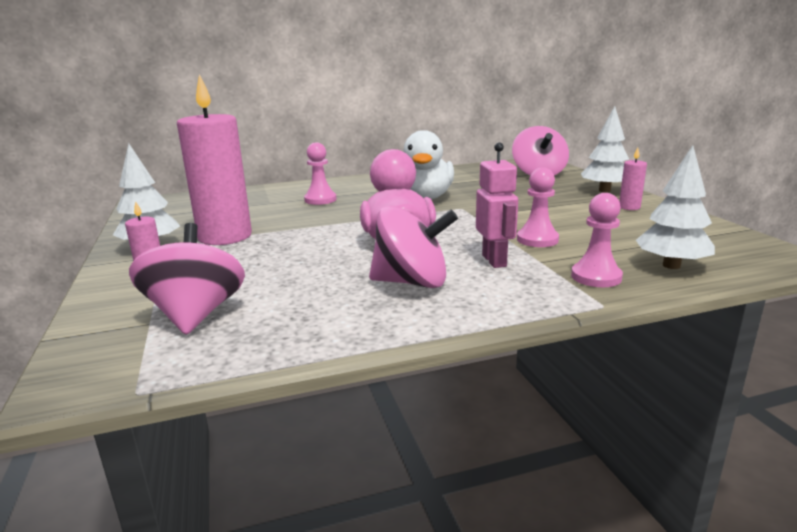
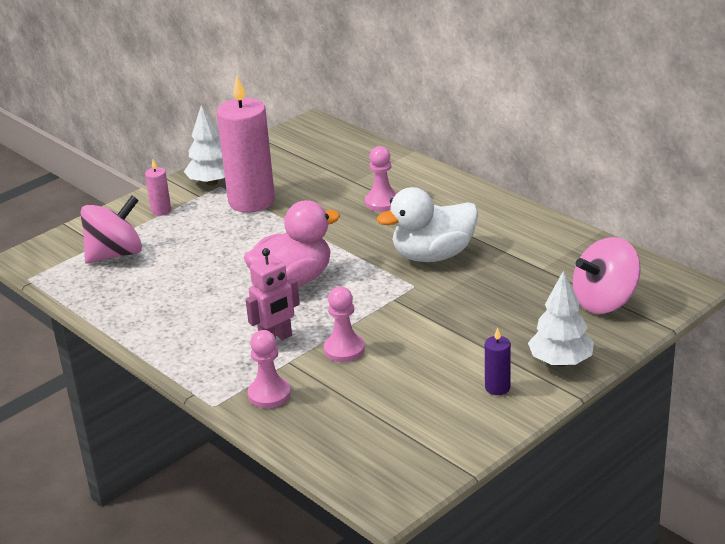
camera: 65 degrees right, 10 degrees up
pink spinning top [369,206,458,288] -> none
pink candle [619,148,647,210] -> purple candle [485,328,511,395]
white tree [636,145,715,269] -> none

